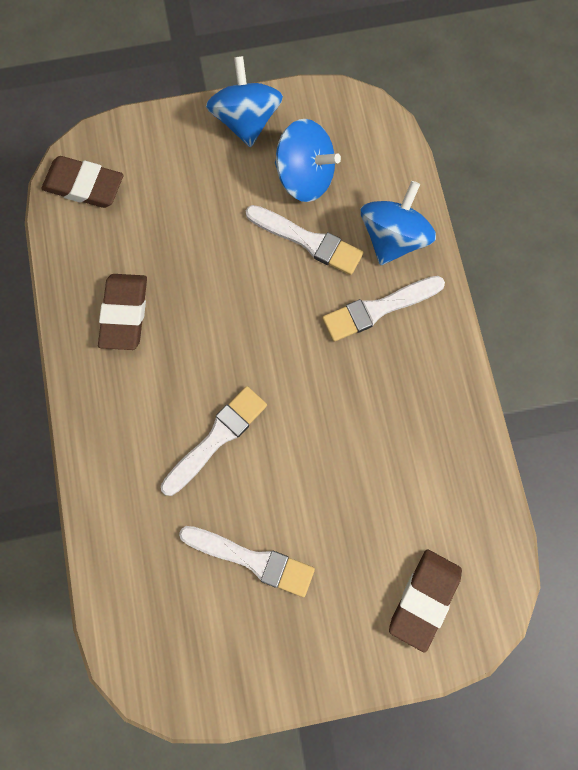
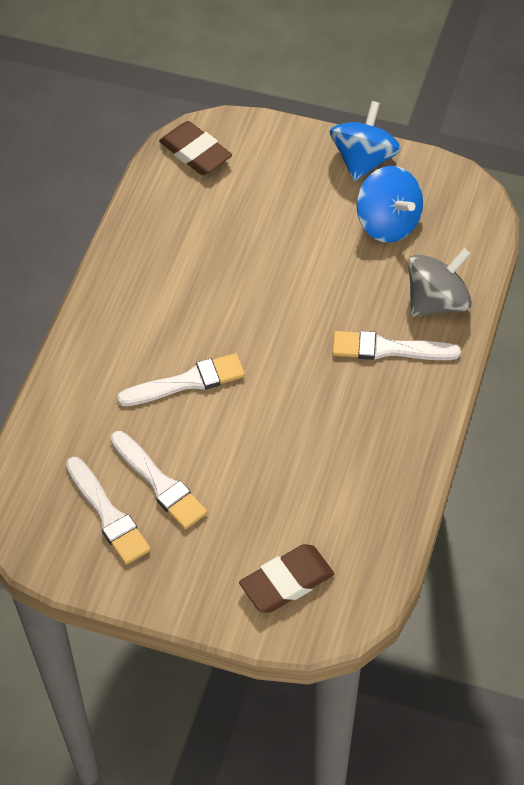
camera: 30 degrees right, 20 degrees down
brown eraser [98,274,147,350] -> none
white brush [246,205,364,275] -> white brush moved to [66,457,151,565]
blue spinning top [360,181,436,265] -> grey spinning top [408,248,472,317]

